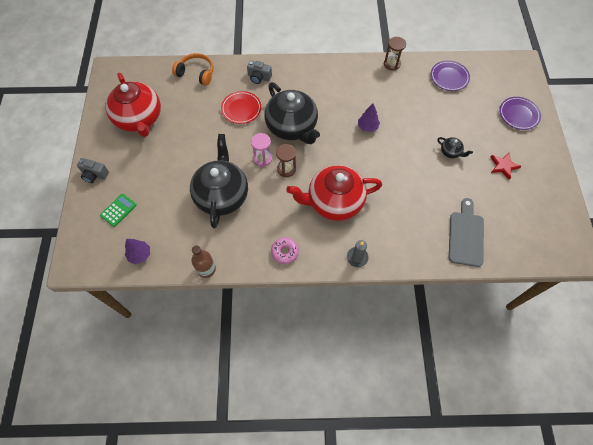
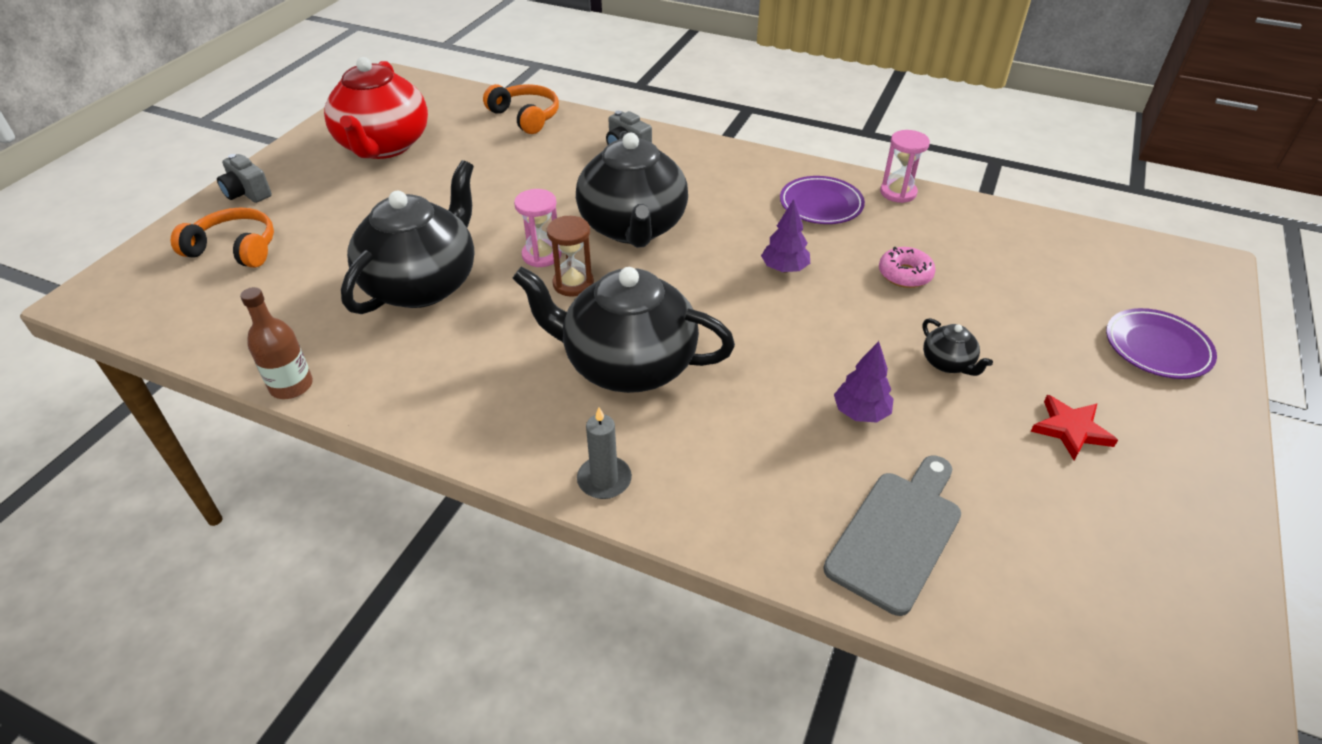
camera: 25 degrees right, 20 degrees down
green calculator [100,194,137,227] -> orange headphones [171,208,274,268]
purple tree [125,239,150,264] -> purple tree moved to [834,341,894,423]
red plate [221,91,261,124] -> none
pink donut [271,237,299,264] -> pink donut moved to [879,247,936,288]
red teapot [286,165,382,221] -> black teapot [512,266,735,393]
brown hourglass [384,37,406,71] -> pink hourglass [880,130,930,203]
purple plate [431,60,470,91] -> purple plate moved to [780,176,865,224]

